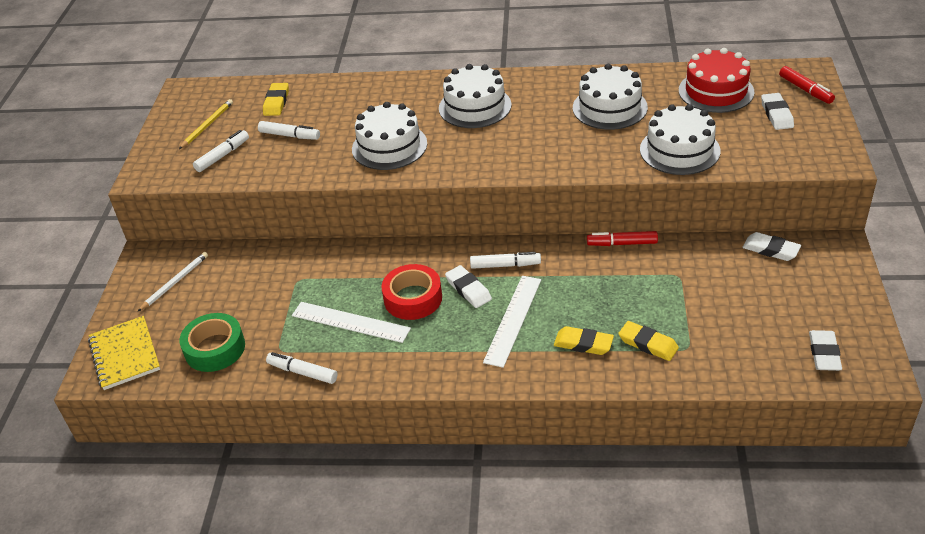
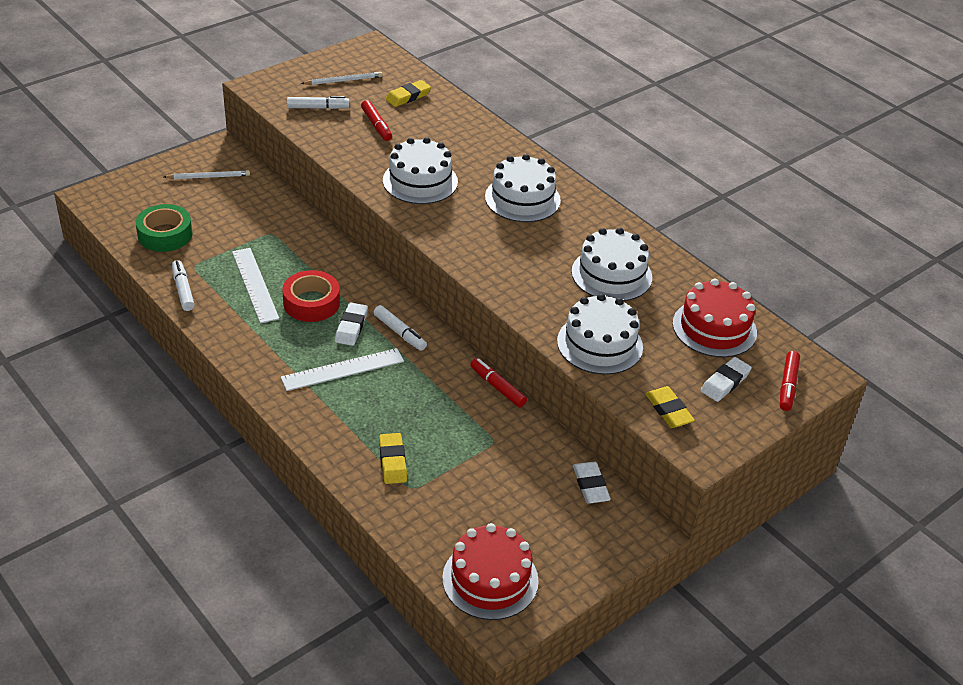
camera: 40 degrees right, 0 degrees up
yellow notebook [88,316,160,390] -> none
yellow pencil [179,99,233,149] -> white pencil [301,72,383,85]
white marker [258,121,320,140] -> red marker [361,100,392,141]
yellow eraser [554,326,614,355] -> yellow eraser moved to [645,386,695,428]
white eraser [809,330,842,371] -> red cake [442,523,539,620]

